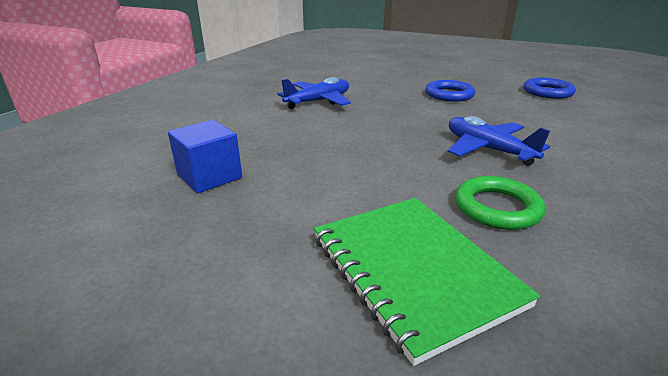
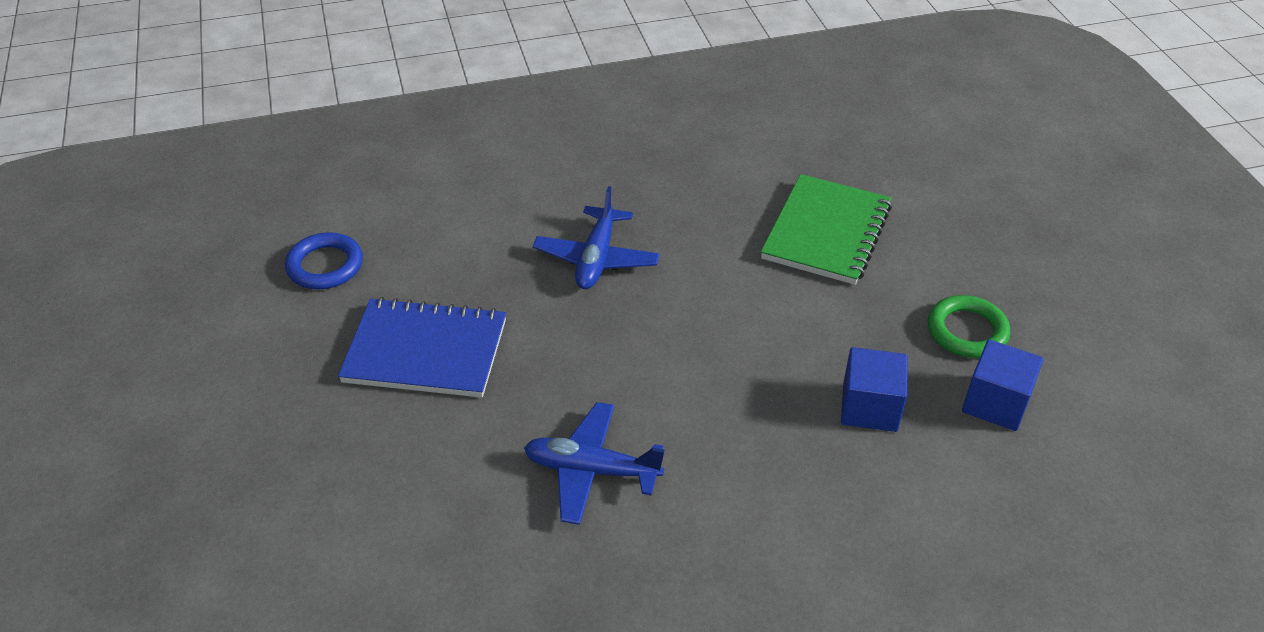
camera: 130 degrees left, 15 degrees up
blue ring [426,80,475,102] -> blue notebook [338,297,506,398]
green ring [455,176,546,230] -> green ring moved to [928,295,1010,358]
none -> blue cube [962,339,1043,431]

